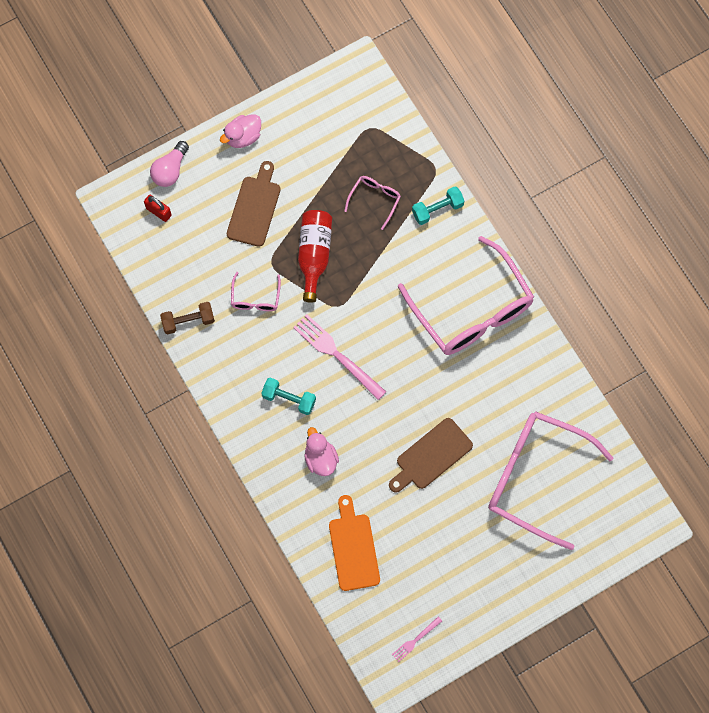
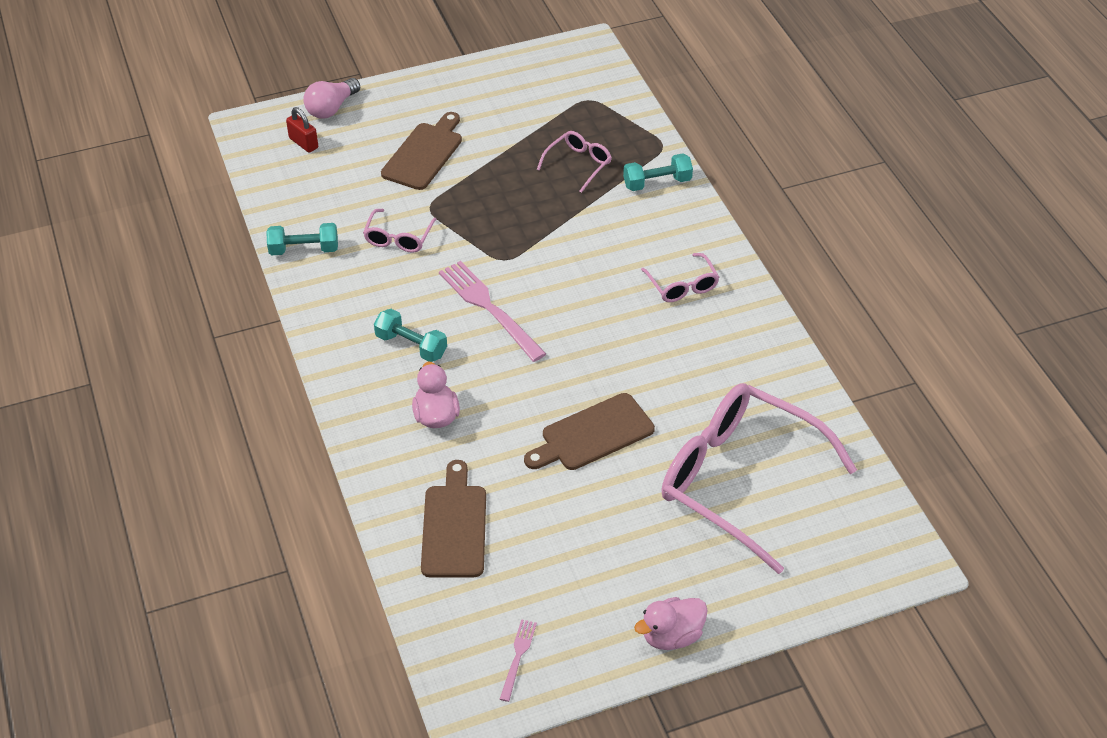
camera: 10 degrees right, 25 degrees down
brown dumbbell [160,302,215,334] -> turquoise dumbbell [266,223,338,255]
pink duck [220,114,261,148] -> pink duck moved to [634,597,708,650]
red bottle [298,210,332,303] -> none
orange cutting board [329,495,380,591] -> brown cutting board [421,460,486,577]
pink fork [392,617,442,662] -> pink fork turned 135 degrees clockwise [500,619,537,702]
pink glasses [398,236,534,355] -> pink glasses [641,253,719,302], size x0.43

